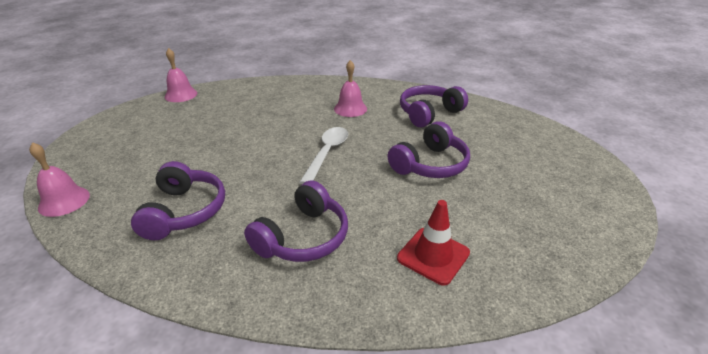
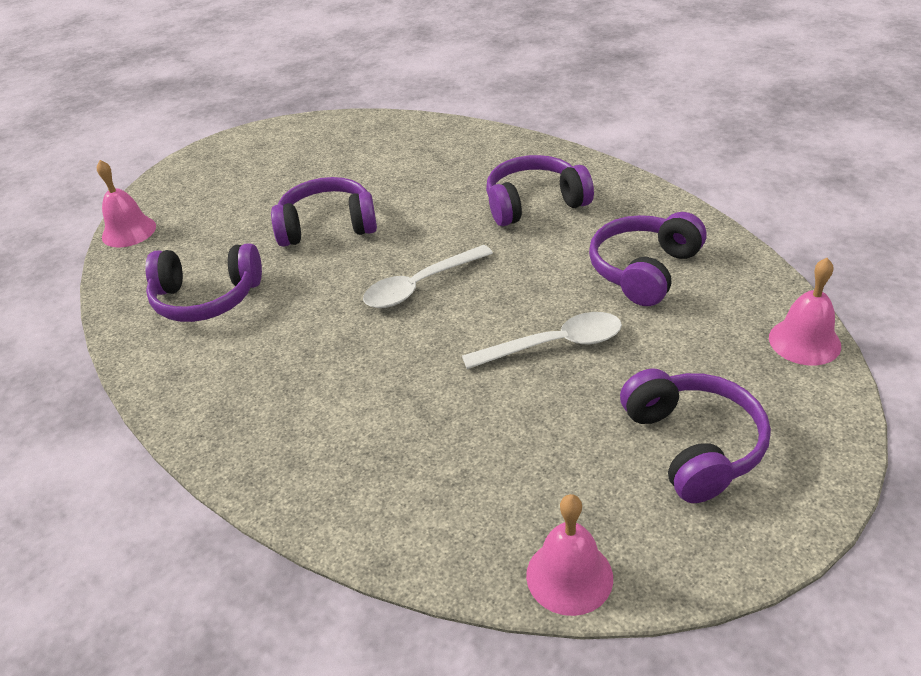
camera: 140 degrees left, 5 degrees up
pink bell [334,60,367,117] -> pink bell moved to [97,160,156,247]
red traffic cone [397,200,470,286] -> none
none -> white spoon [462,312,622,369]
none -> purple headphones [620,369,771,503]

